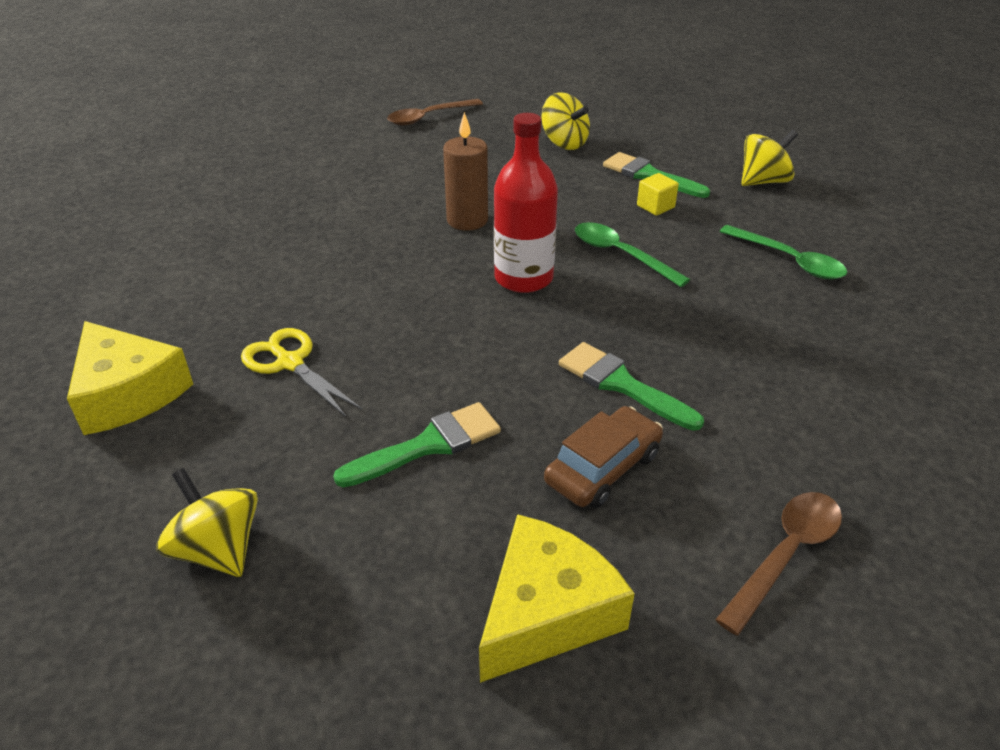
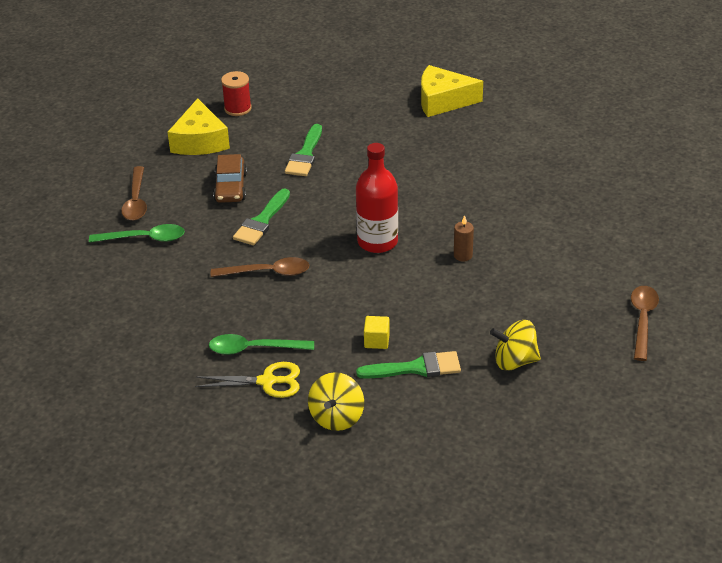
camera: 135 degrees right, 0 degrees up
yellow spinning top [156,468,258,577] -> none
yellow scissors [241,328,362,417] -> yellow scissors moved to [195,362,300,398]
brown candle [443,112,488,231] -> brown candle [454,215,474,261], size x0.60
green brush [559,342,704,431] -> green brush turned 120 degrees clockwise [233,189,290,245]
green spoon [575,222,690,287] -> green spoon moved to [89,224,185,243]
none -> brown spoon [211,257,310,277]
none -> red spool [221,71,252,116]

